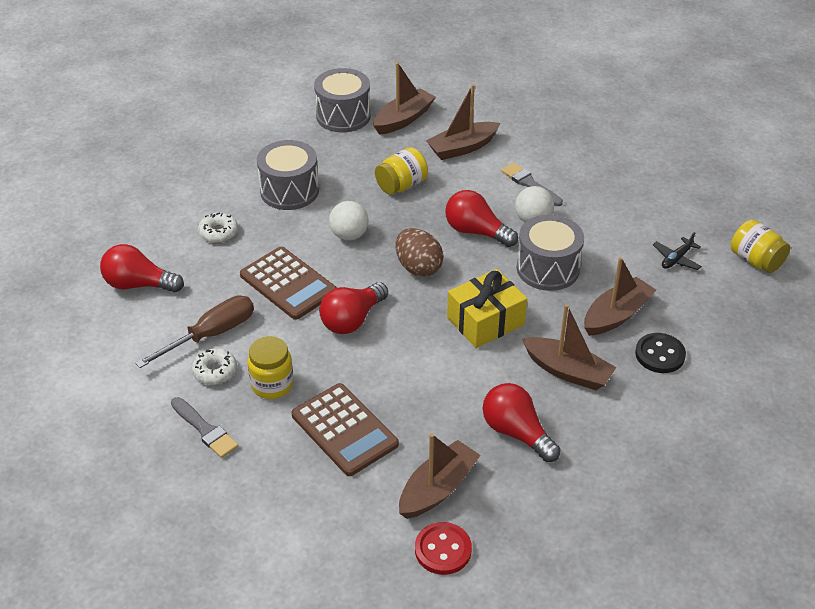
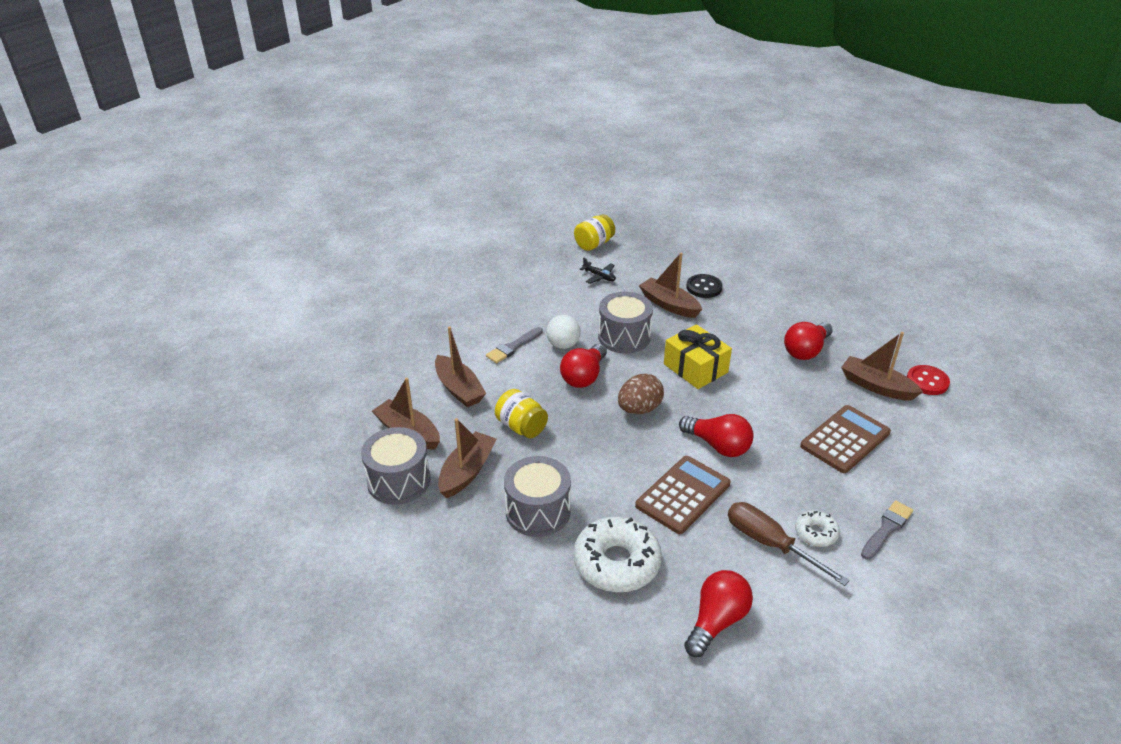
camera: 95 degrees left, 5 degrees down
red light bulb [100,244,184,293] -> red light bulb turned 150 degrees counterclockwise [684,570,753,657]
white donut [198,213,238,243] -> white donut [573,517,662,592], size x1.96
yellow jar [247,336,294,399] -> none
white ball [329,201,369,240] -> none
brown boat [522,304,616,390] -> brown boat moved to [438,418,496,498]

